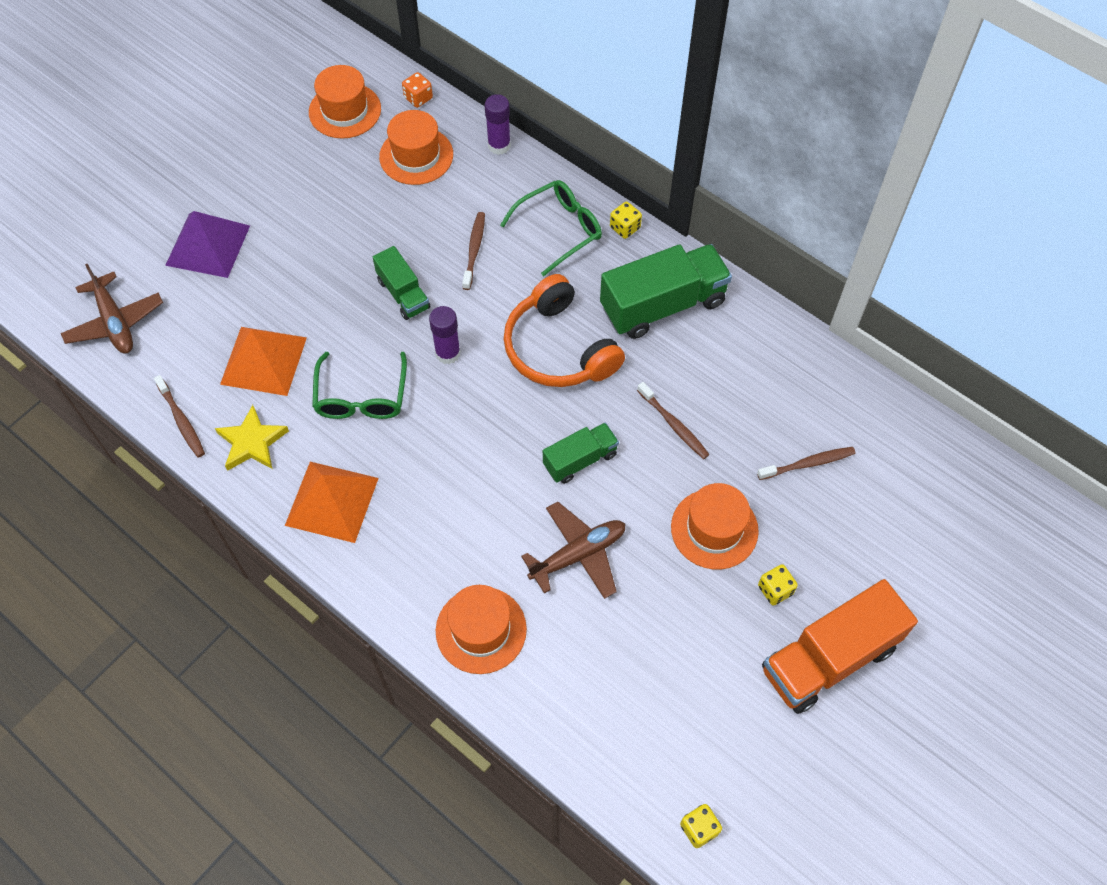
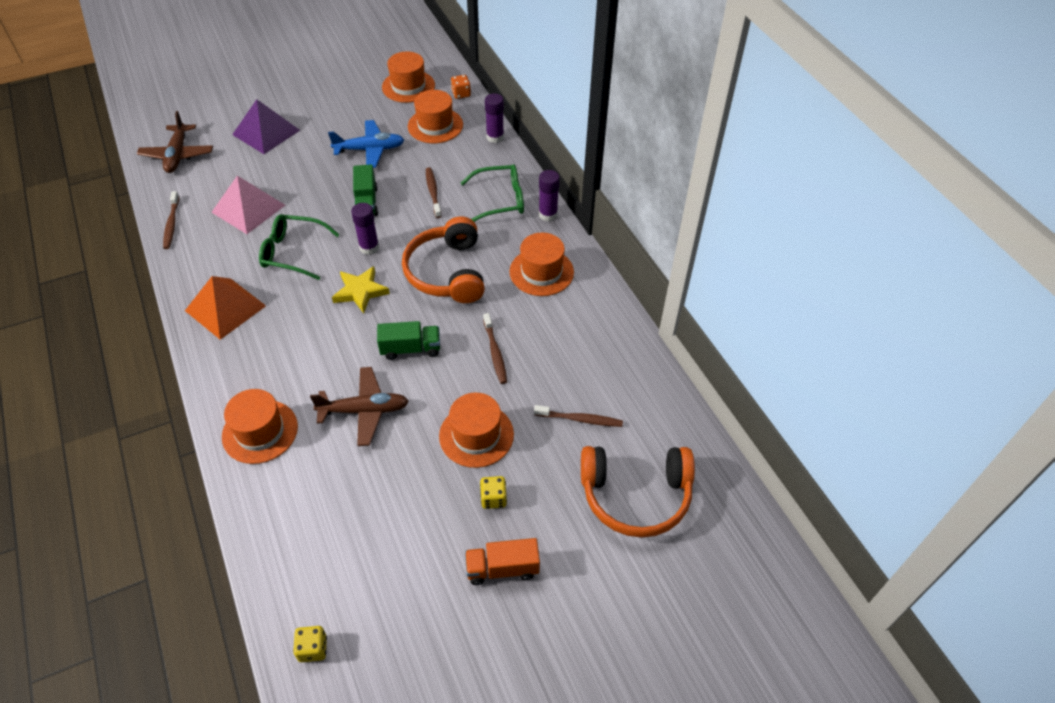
camera: 25 degrees right, 10 degrees down
yellow star [215,405,289,471] -> yellow star moved to [332,266,390,313]
orange pyramid [220,327,307,396] -> pink pyramid [211,176,285,234]
green glasses [312,352,407,419] -> green glasses turned 75 degrees clockwise [259,214,340,280]
brown toothbrush [462,212,485,290] -> brown toothbrush turned 45 degrees counterclockwise [426,167,441,218]
green truck [600,244,732,339] -> orange hat [509,233,574,296]
yellow dice [610,202,642,239] -> purple glue stick [539,170,560,221]
orange truck [762,579,918,714] -> orange truck [465,538,540,585], size x0.56
none -> blue plane [328,120,404,168]
none -> orange headphones [581,446,695,538]

